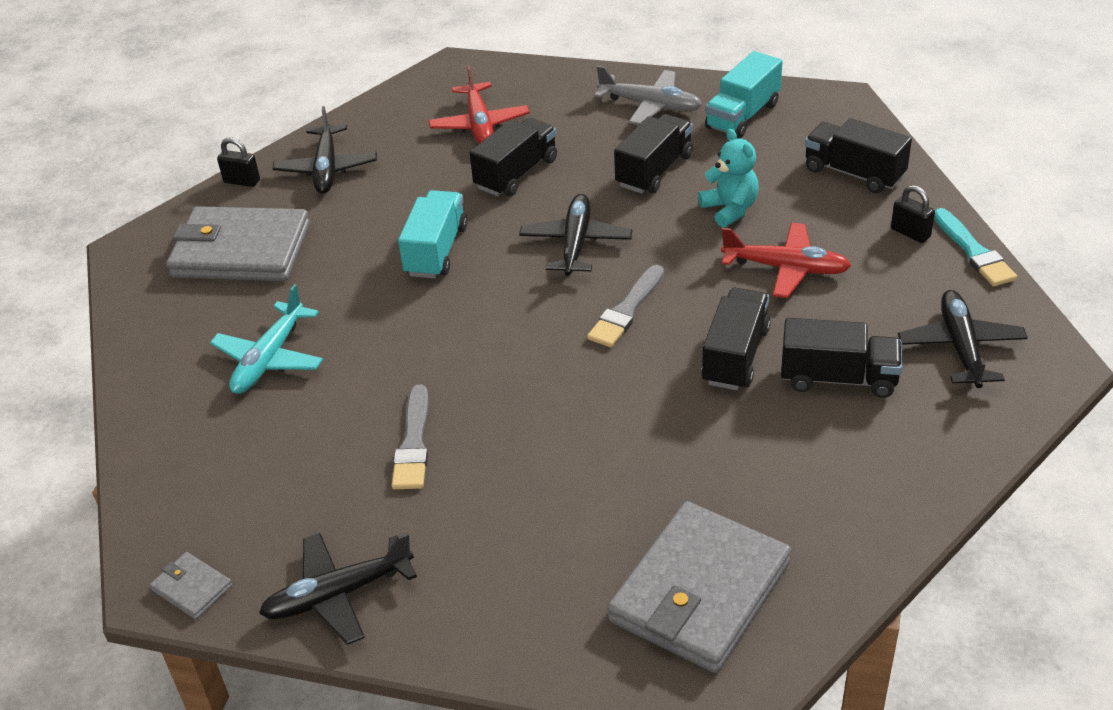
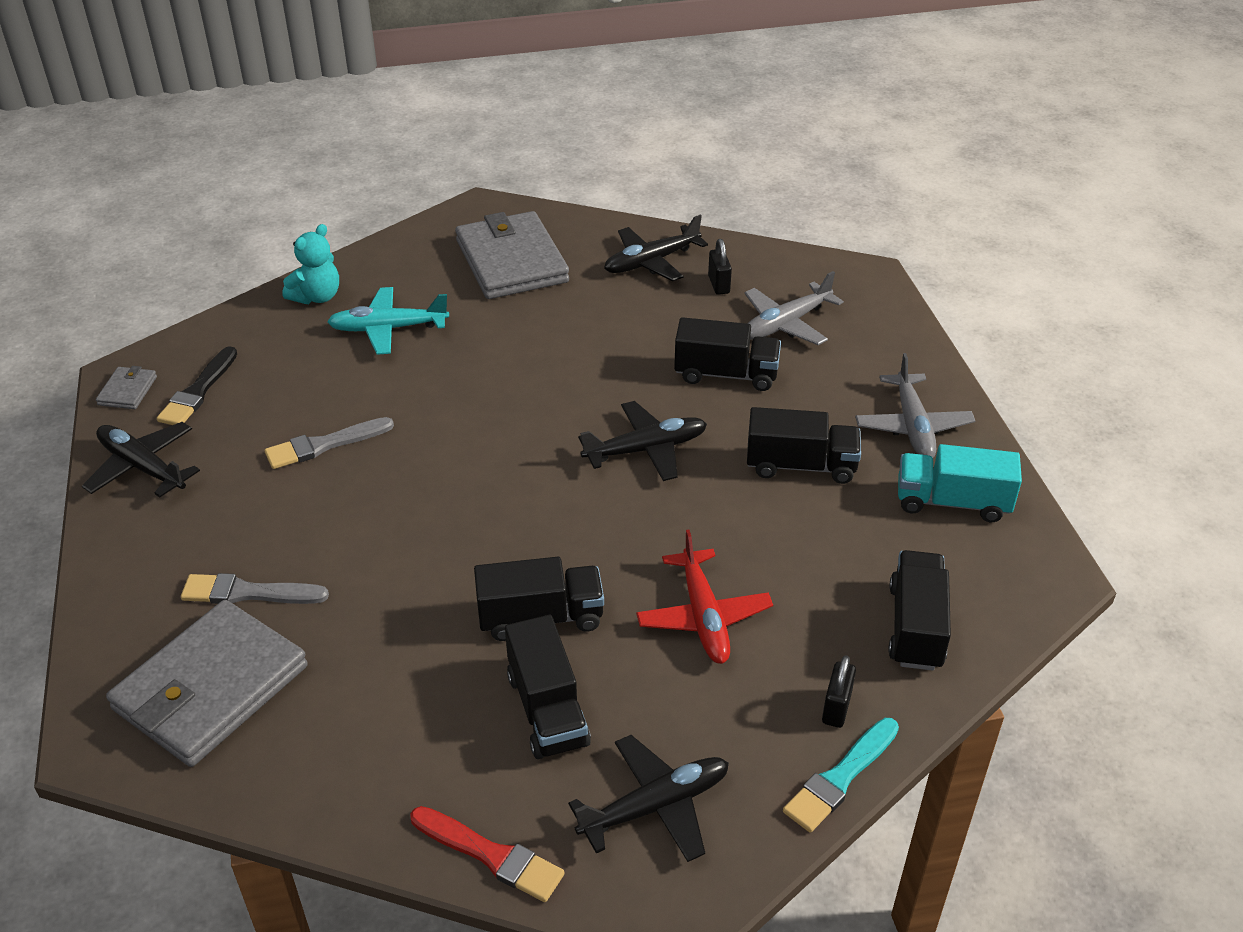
camera: 60 degrees right, 0 degrees up
black padlock [217,137,260,187] -> black padlock moved to [708,239,732,295]
turquoise truck [398,190,468,278] -> none
red plane [428,65,530,144] -> grey plane [745,271,844,345]
grey brush [587,265,664,347] -> grey brush moved to [181,573,329,604]
grey wallet [607,501,791,673] -> grey wallet turned 60 degrees counterclockwise [106,600,308,767]
turquoise teddy bear [698,129,759,228] -> turquoise teddy bear moved to [282,224,339,304]
none -> black brush [157,346,237,425]
none -> red brush [410,806,565,902]

